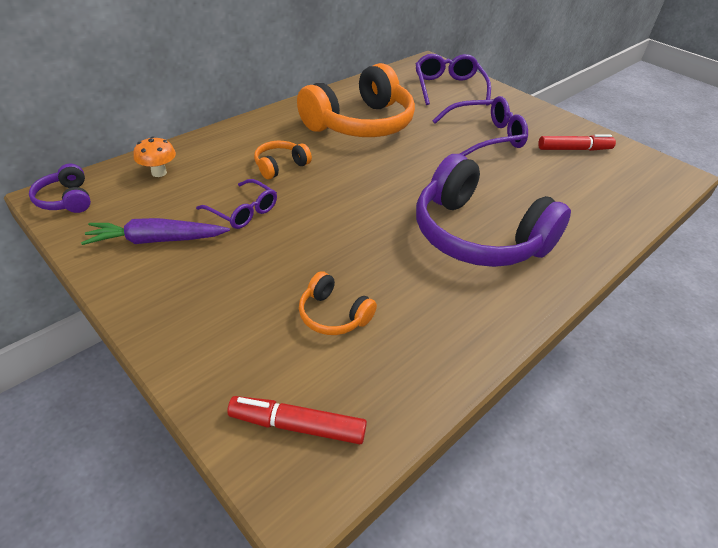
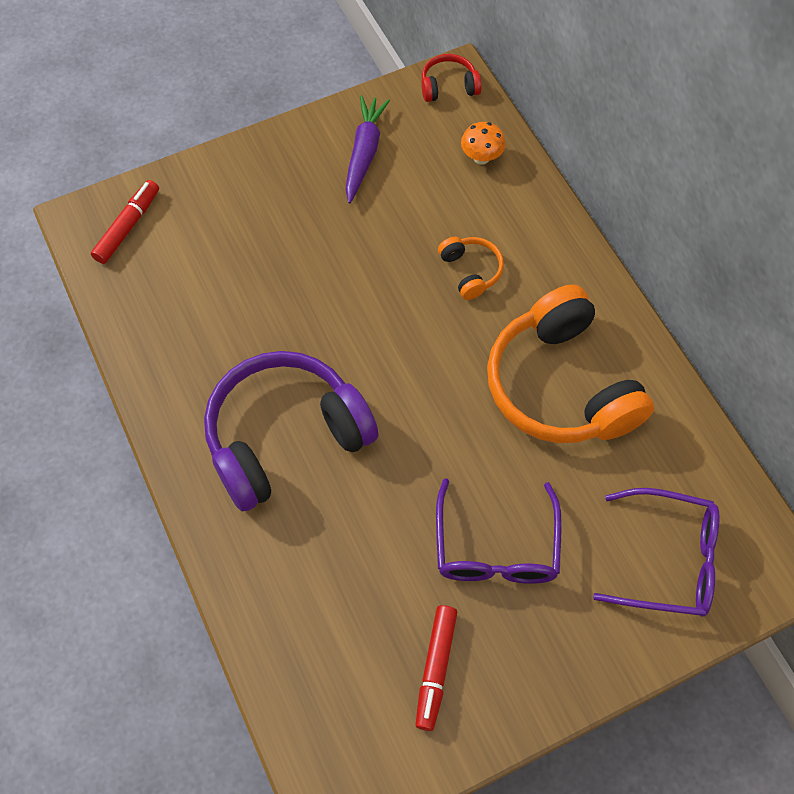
camera: 110 degrees right, 20 degrees up
purple headphones [29,164,91,213] -> red headphones [421,54,482,102]
purple glasses [196,179,277,229] -> none
orange headphones [299,271,377,335] -> none

